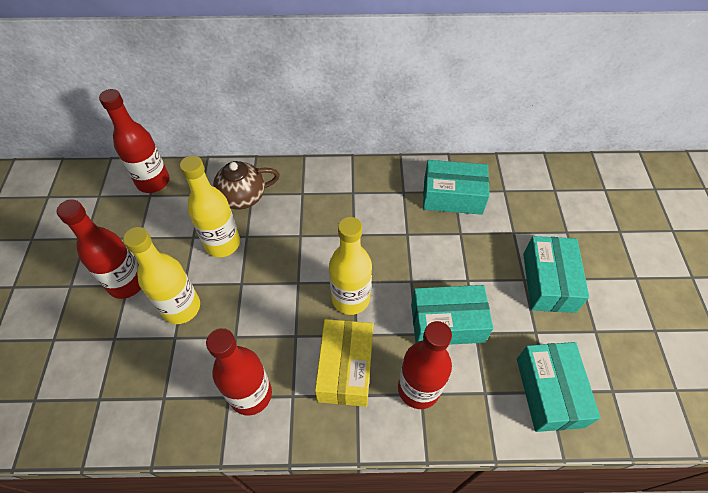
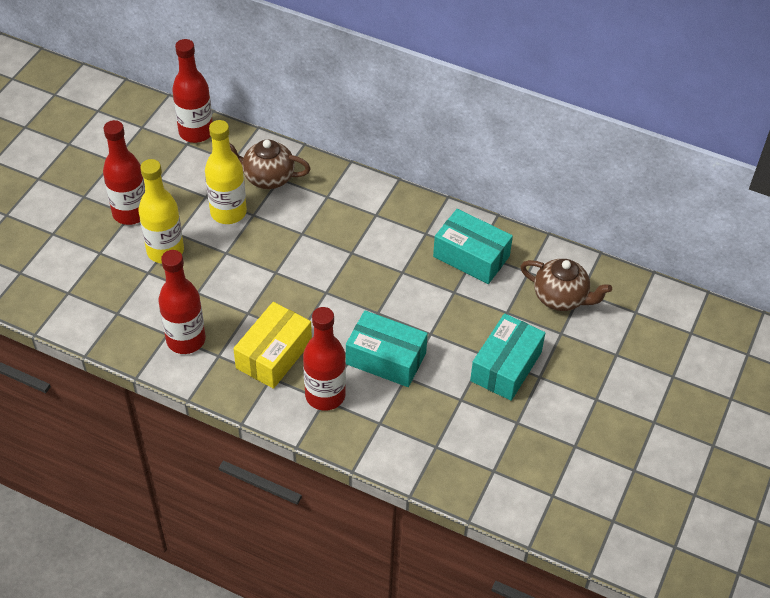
camera: 25 degrees right, 5 degrees down
yellow bottle [329,217,372,315] -> none
turquoise box [517,342,601,432] -> none
none -> brown teapot [520,259,612,311]

